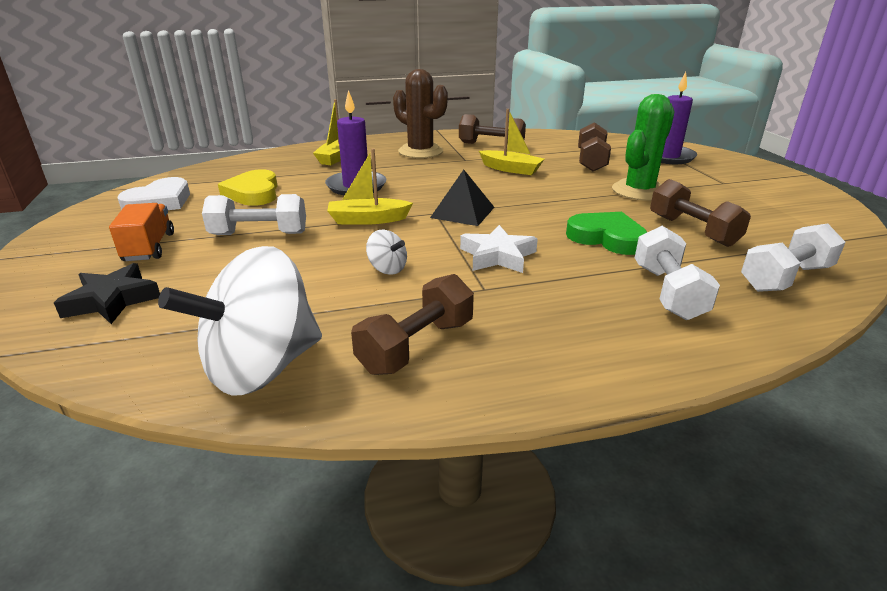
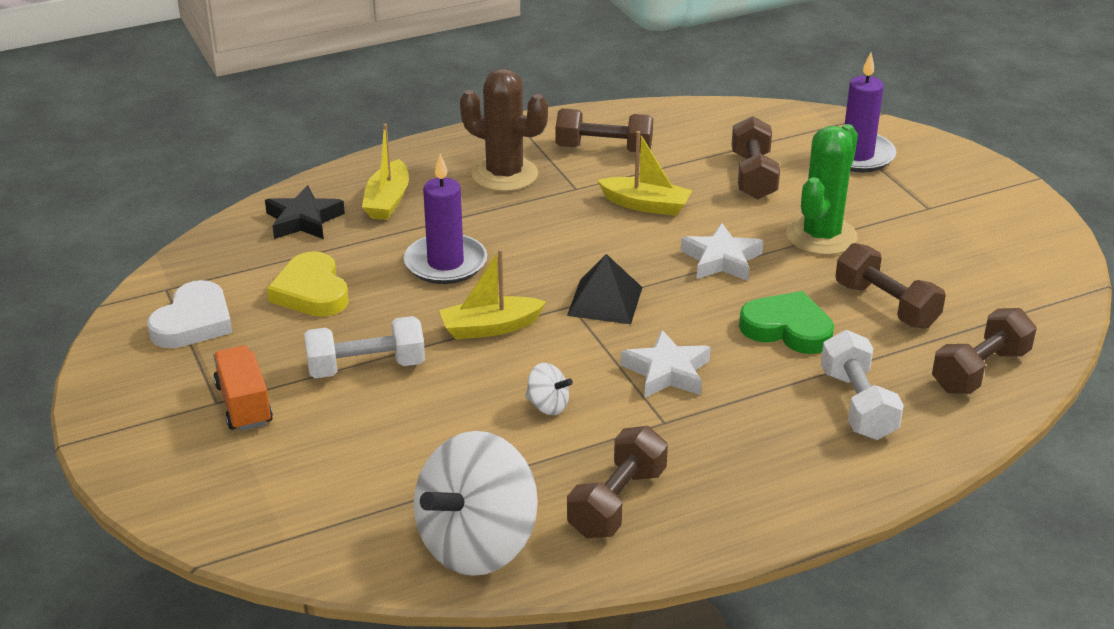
camera: 10 degrees left, 5 degrees up
black star [54,263,160,324] -> black star moved to [265,185,345,239]
white dumbbell [741,223,846,292] -> brown dumbbell [932,308,1037,394]
none -> white star [681,223,763,281]

